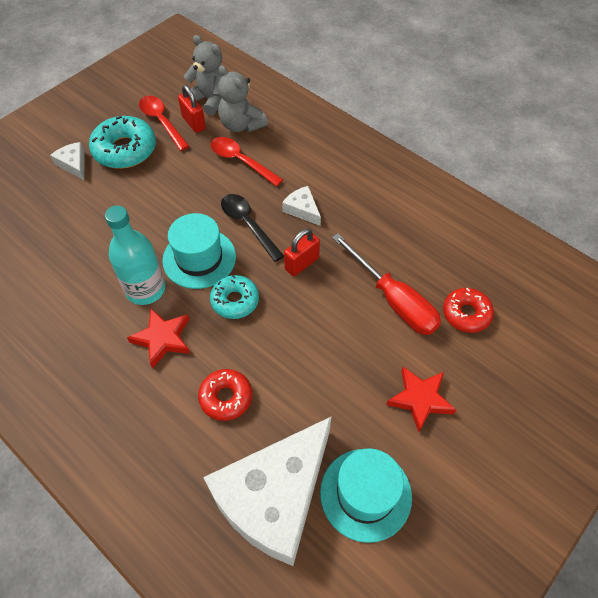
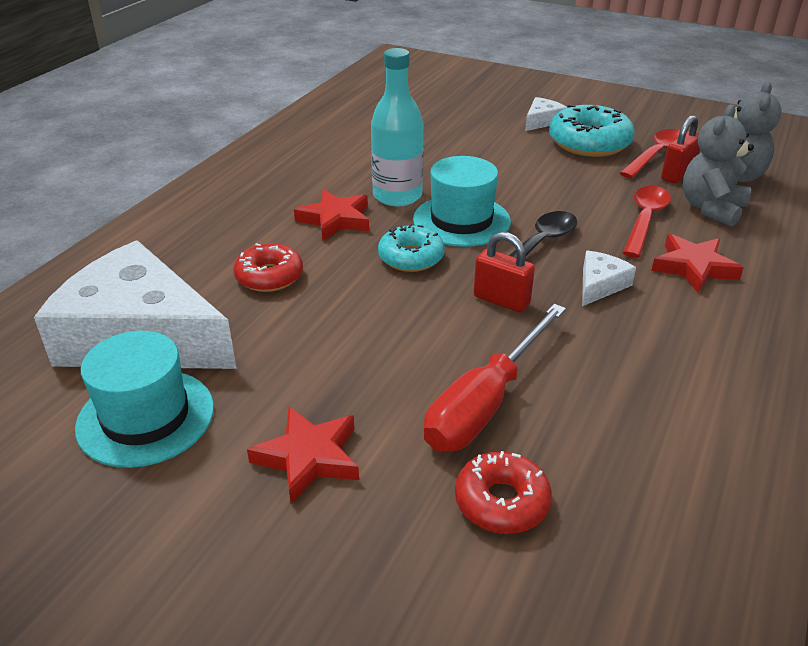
camera: 75 degrees right, 20 degrees down
none -> red star [651,234,744,293]

